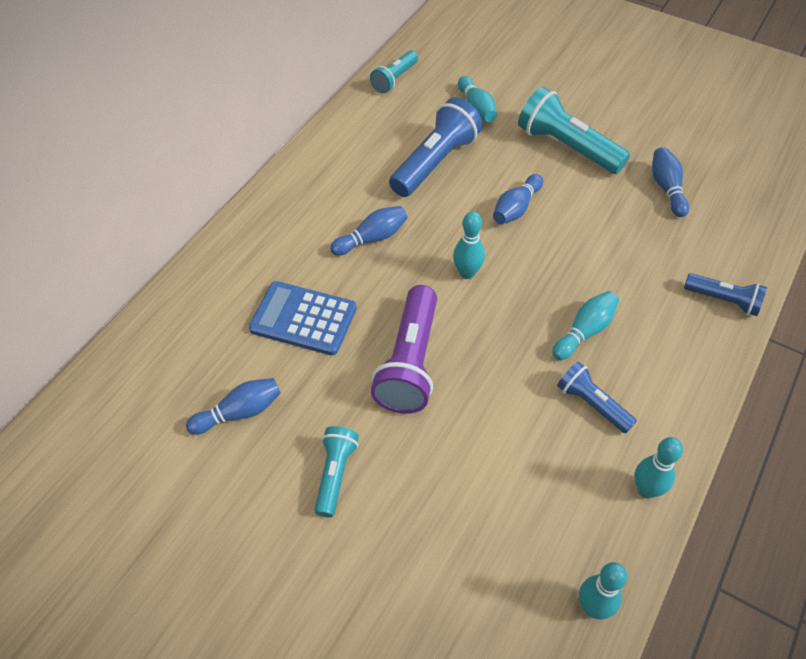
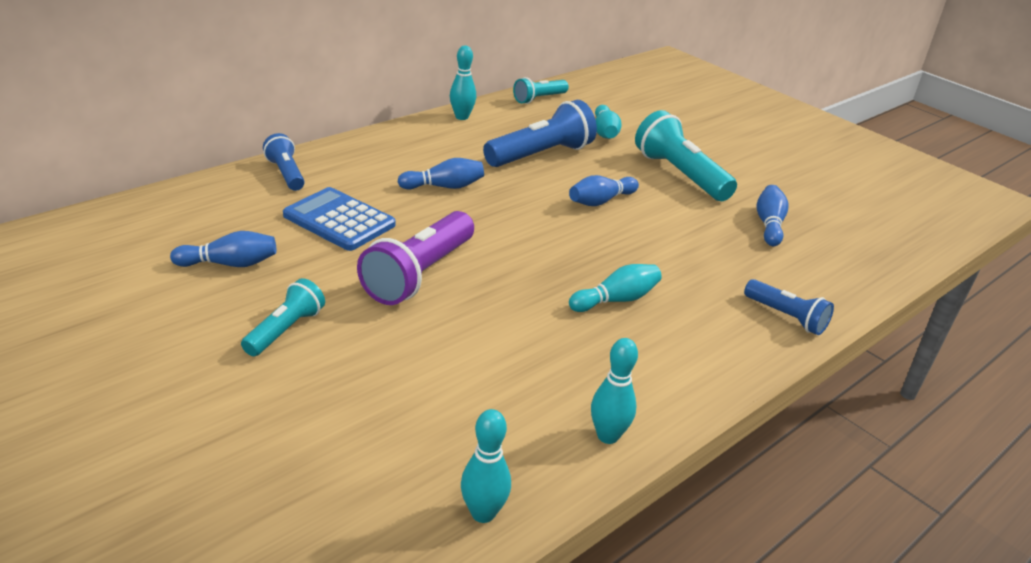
camera: 15 degrees right, 20 degrees down
turquoise bowling pin [453,211,485,279] -> turquoise bowling pin moved to [450,45,476,120]
blue flashlight [557,361,637,434] -> blue flashlight moved to [263,133,305,191]

